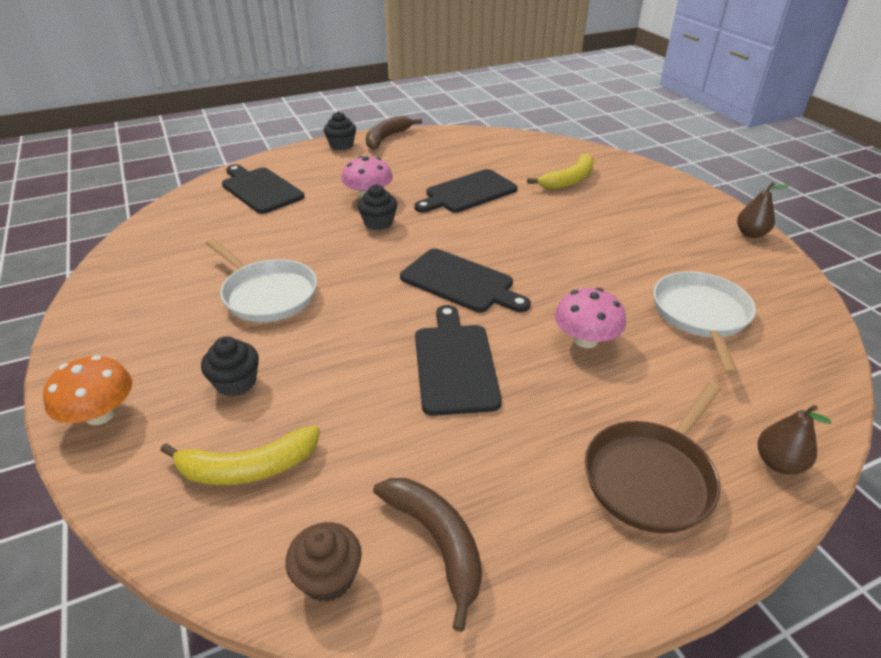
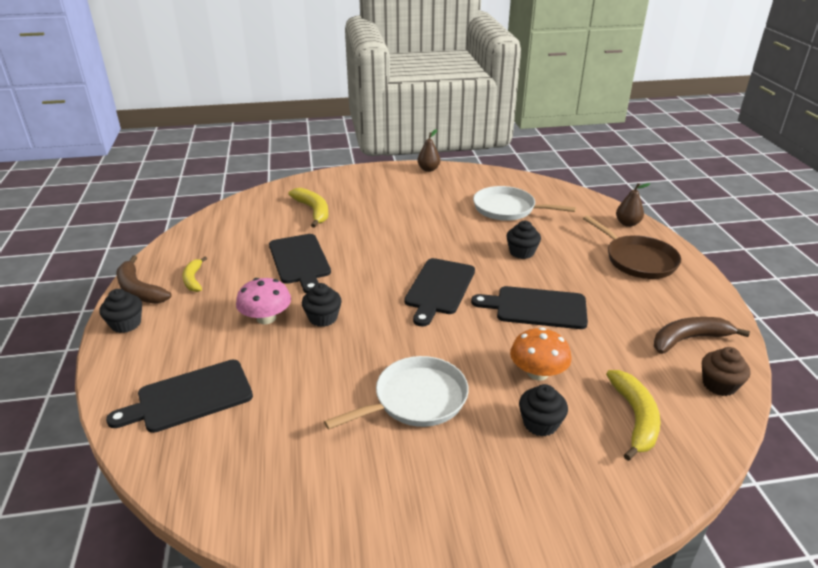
camera: 75 degrees left, 5 degrees down
orange mushroom [43,355,132,425] -> orange mushroom moved to [510,327,571,381]
black cutting board [400,249,531,312] -> black cutting board turned 150 degrees clockwise [404,258,475,327]
pink mushroom [554,288,626,348] -> black cupcake [506,221,541,259]
none -> yellow banana [182,257,207,292]

